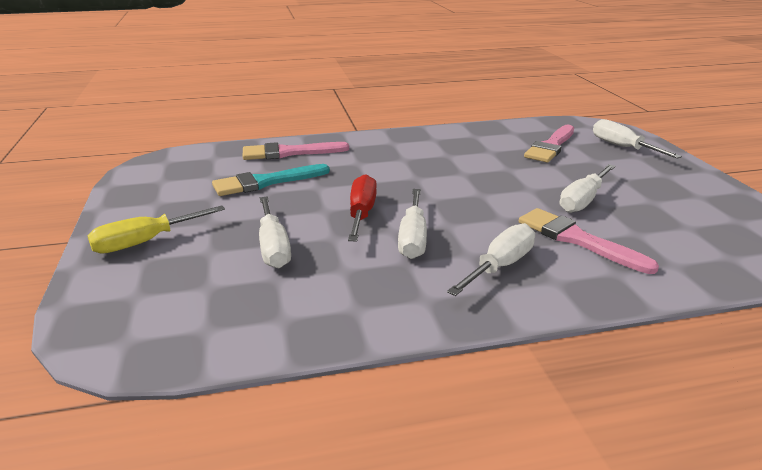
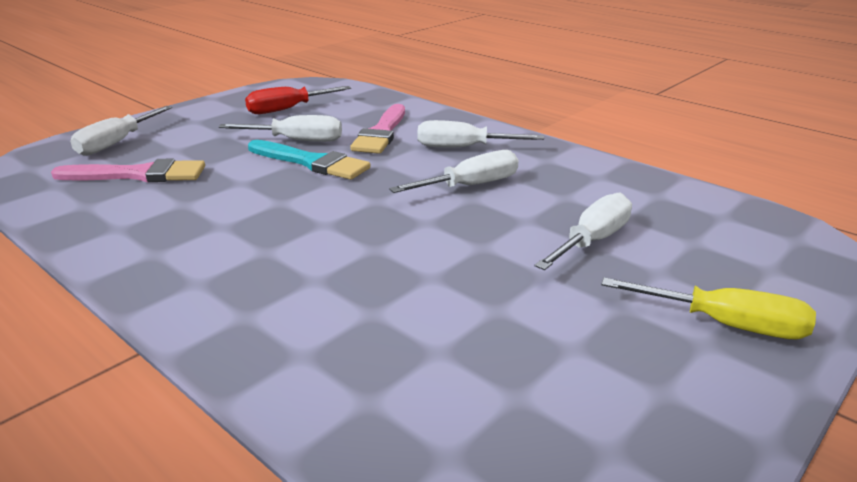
camera: 125 degrees left, 0 degrees up
turquoise brush [212,164,330,196] -> turquoise brush moved to [248,140,370,180]
pink brush [243,142,349,160] -> none
red screwdriver [348,174,377,241] -> red screwdriver moved to [245,86,351,114]

